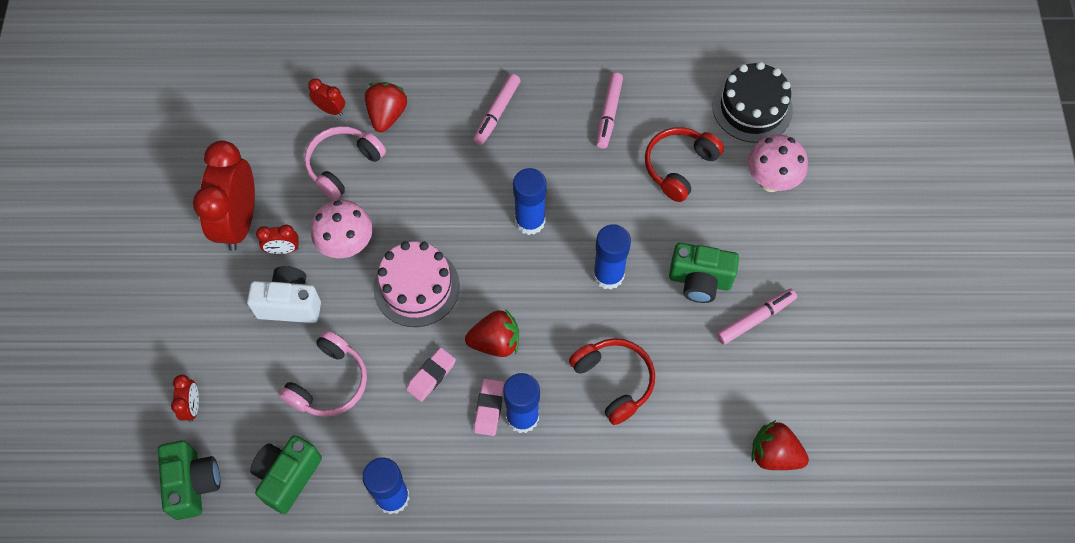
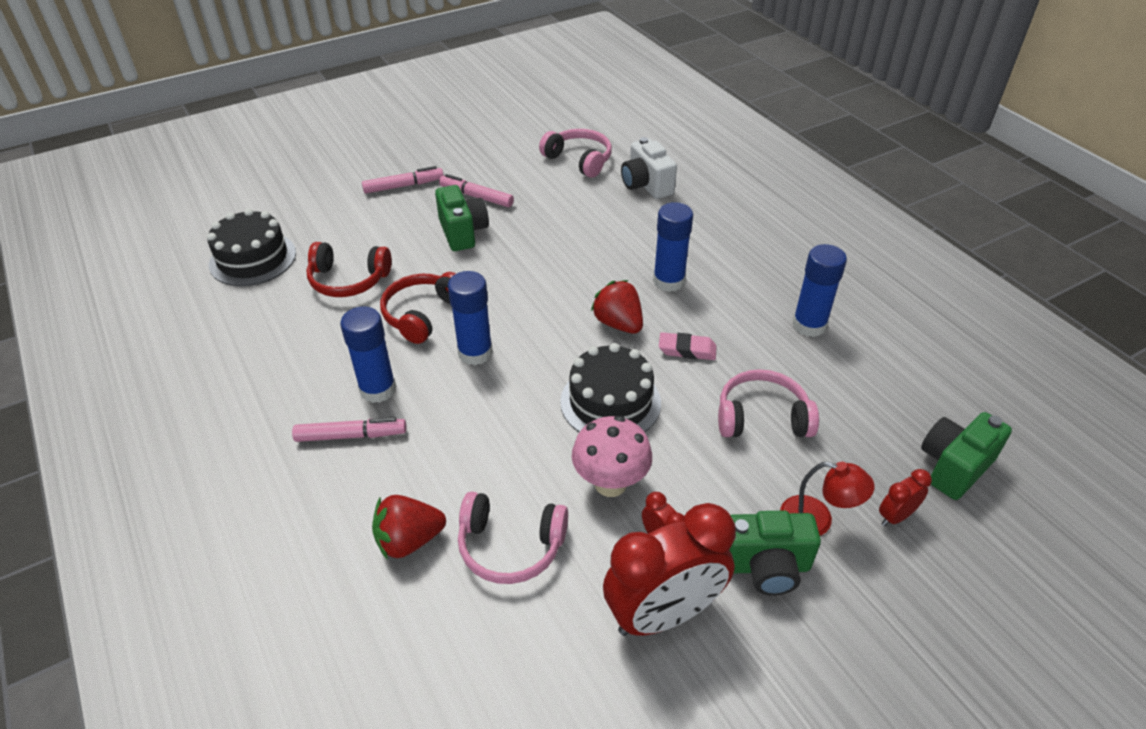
camera: 120 degrees left, 20 degrees down
white camera [247,266,321,323] -> white camera moved to [621,137,677,199]
green camera [250,435,322,514] -> green camera moved to [729,510,821,596]
red clock [308,78,345,116] -> none
pink cake [373,241,460,327] -> black cake [560,343,661,432]
pink eraser [474,378,504,436] -> none
red headphones [569,338,655,425] -> red headphones moved to [380,272,456,344]
blue glue stick [593,224,631,290] -> blue glue stick moved to [340,306,396,403]
pink marker [597,73,623,149] -> pink marker moved to [362,166,444,193]
pink mushroom [747,135,808,192] -> none
red strawberry [751,420,809,470] -> pink headphones [539,129,612,178]
none -> red lamp [780,462,875,536]

